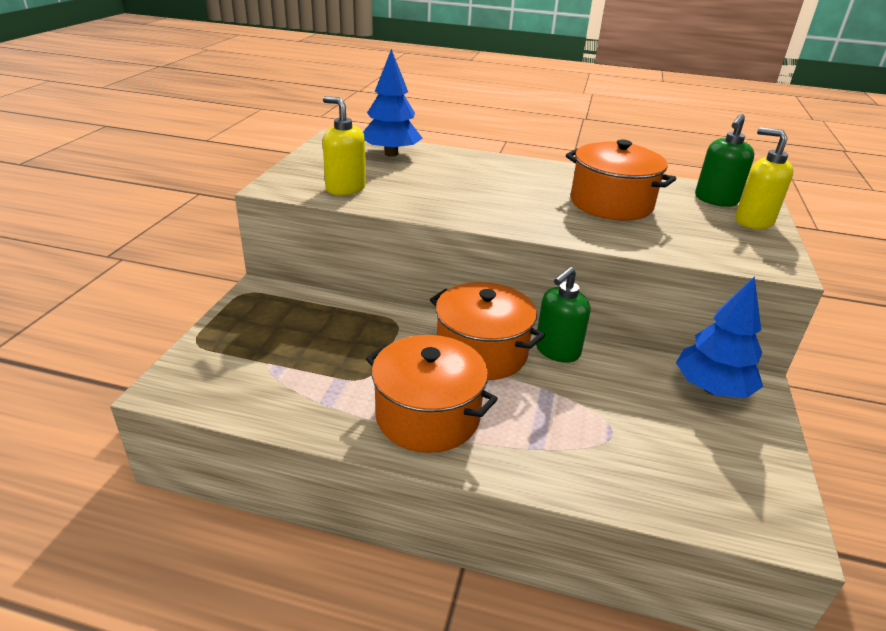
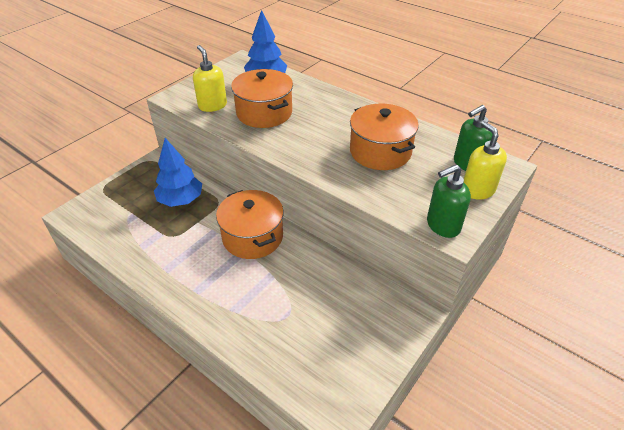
camera: 25 degrees right, 10 degrees up
orange pot [366,335,498,453] -> orange pot moved to [231,69,293,128]
green soap dispenser [536,267,590,363] -> green soap dispenser moved to [427,164,471,238]
blue tree [676,276,763,398] -> blue tree moved to [154,138,202,207]

